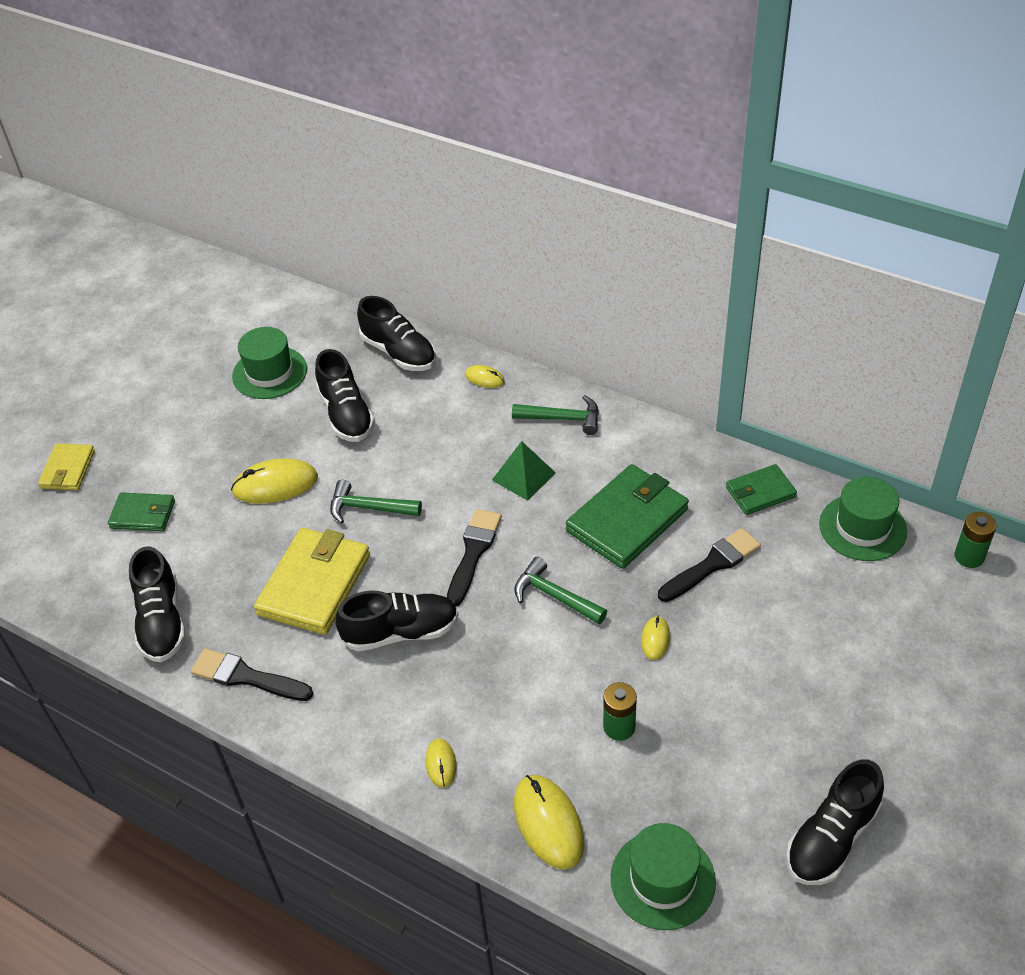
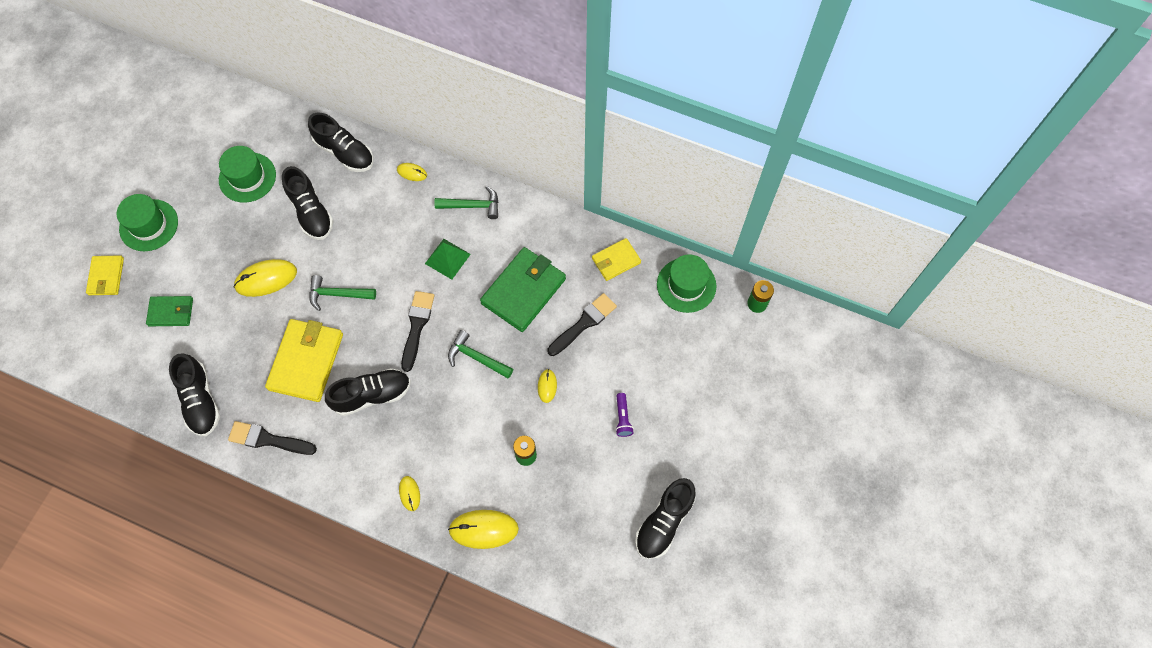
camera: 10 degrees left, 20 degrees up
yellow mouse [514,775,584,870] -> yellow mouse turned 60 degrees counterclockwise [448,510,519,549]
green hat [611,823,716,930] -> green hat moved to [117,194,178,251]
green wallet [726,464,797,515] -> yellow wallet [592,238,641,281]
none -> purple flashlight [615,393,634,437]

